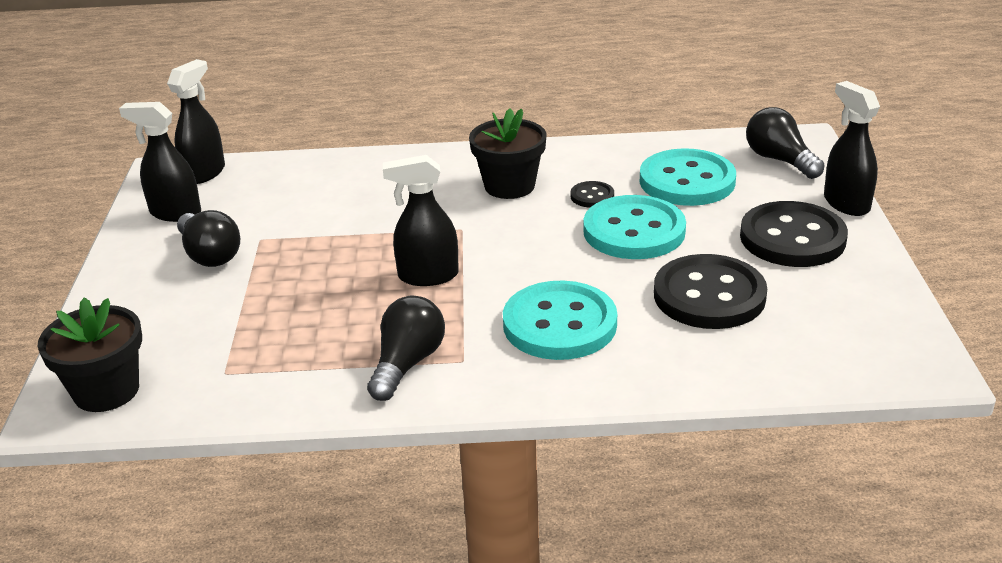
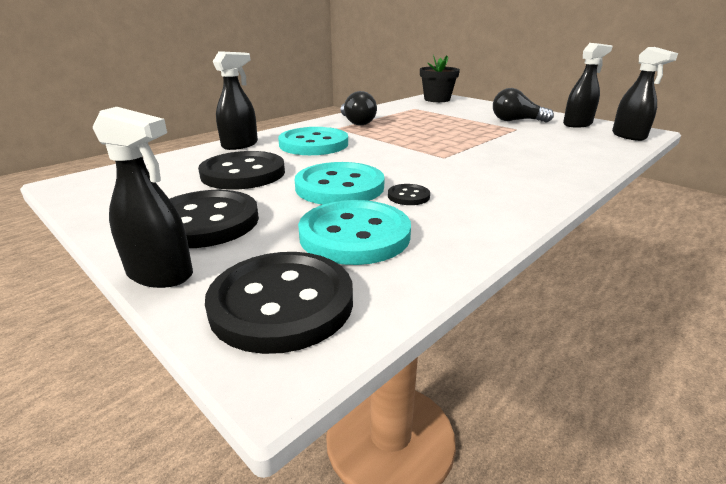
camera: 135 degrees right, 5 degrees down
black spray bottle [383,155,459,286] -> black spray bottle moved to [213,51,258,150]
black flower pot [469,108,546,199] -> none
black light bulb [746,107,825,179] -> black button [205,252,353,354]

